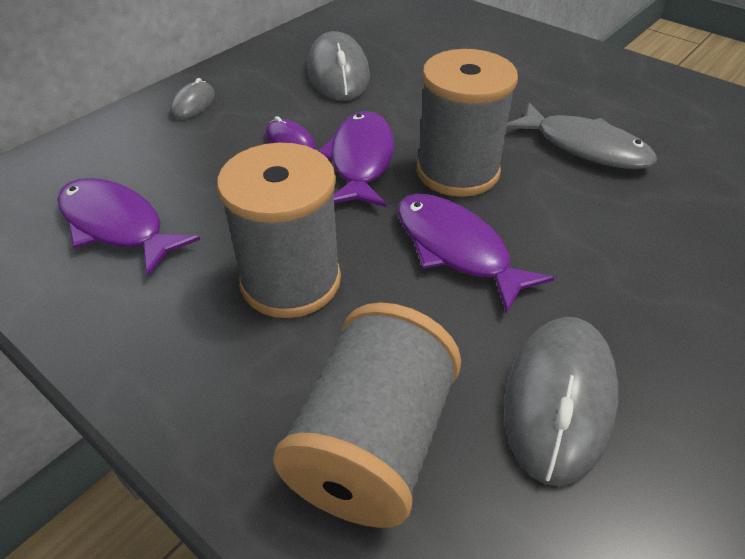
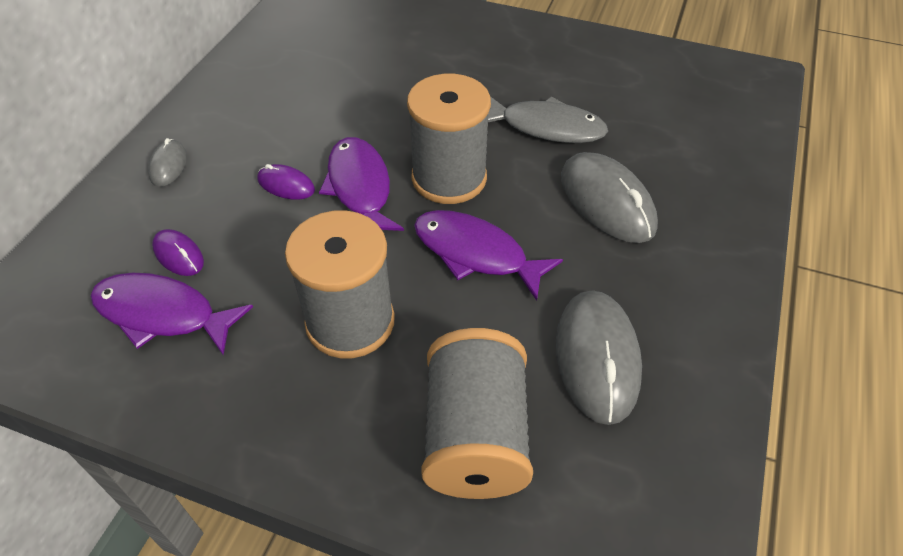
camera: 20 degrees left, 5 degrees up
grey mouse [307,31,370,101] -> grey mouse moved to [561,152,658,243]
none -> purple mouse [152,229,204,276]

